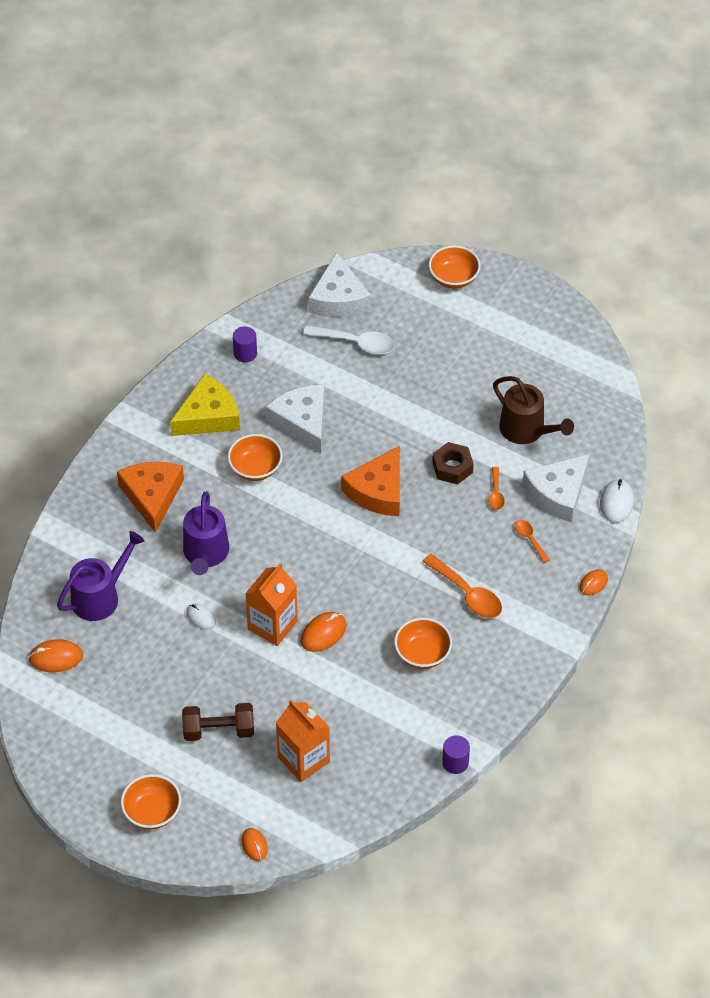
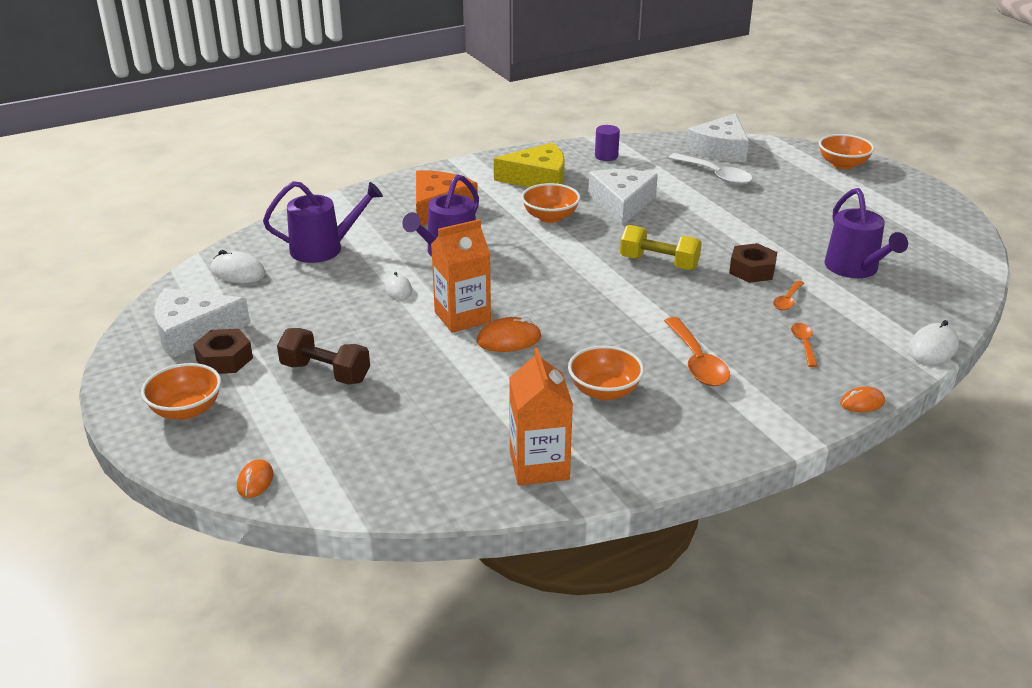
camera: 30 degrees right, 20 degrees down
orange mouse [28,639,83,672] -> white mouse [211,250,265,283]
orange carton [276,700,330,782] -> orange carton moved to [509,347,573,485]
orange cheese [341,446,400,516] -> yellow dumbbell [620,225,702,270]
purple cylinder [442,735,470,774] -> none
brown watering can [493,376,574,444] -> purple watering can [824,188,908,278]
white cheese [522,454,590,522] -> white cheese moved to [155,288,250,358]
none -> brown nut [193,329,253,374]

